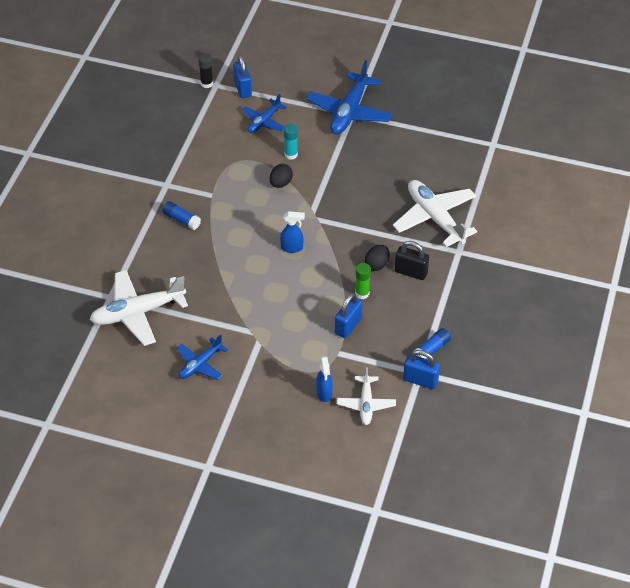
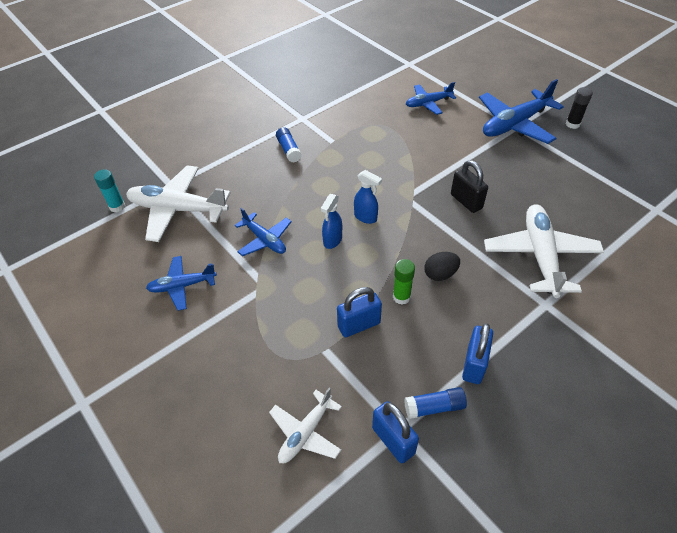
camera: 35 degrees right, 0 degrees up
black glue stick [198,53,213,88] -> black glue stick moved to [566,87,593,129]
blue padlock [233,55,252,98] -> blue padlock moved to [462,323,493,384]
black egg [270,164,293,188] -> none
turquoise glue stick [284,124,298,159] -> turquoise glue stick moved to [94,169,125,212]
blue spray bottle [316,356,333,402] -> blue spray bottle moved to [321,194,342,249]
black padlock [395,241,429,280] -> black padlock moved to [451,160,488,213]
none -> blue plane [235,208,292,256]

